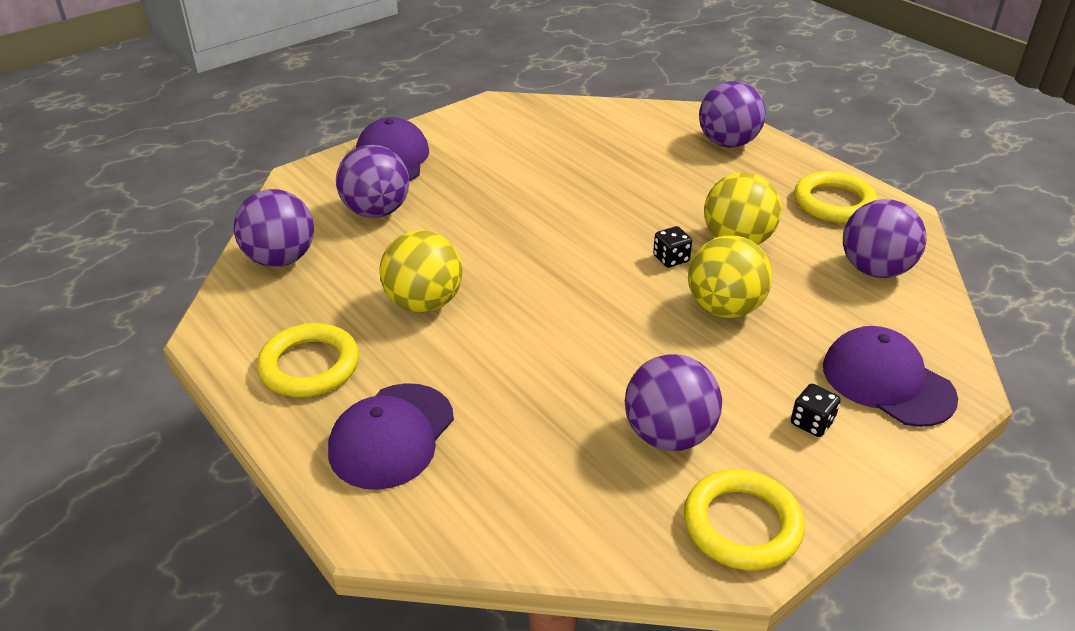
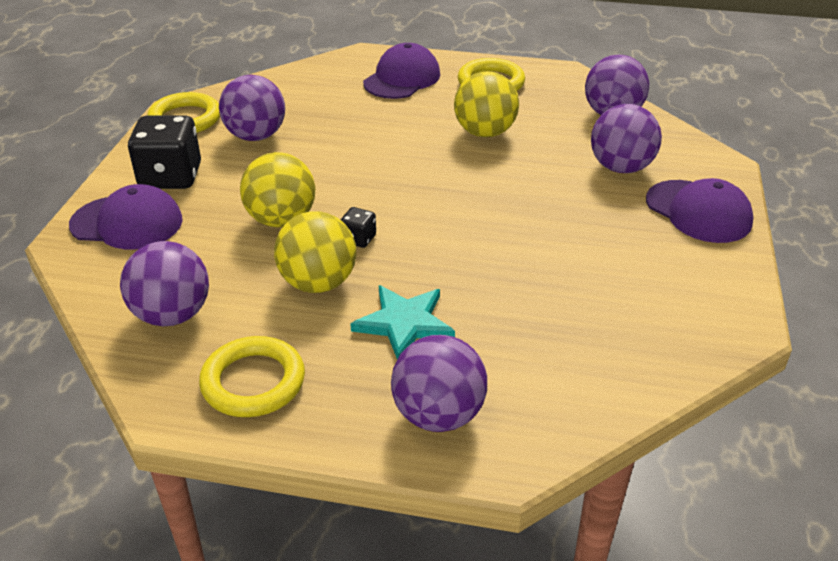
camera: 140 degrees right, 0 degrees up
purple cap [328,383,454,490] -> purple cap turned 45 degrees clockwise [363,43,440,99]
black dice [791,384,841,437] -> black dice [128,115,201,189], size x2.15
none -> turquoise star [351,285,455,360]

